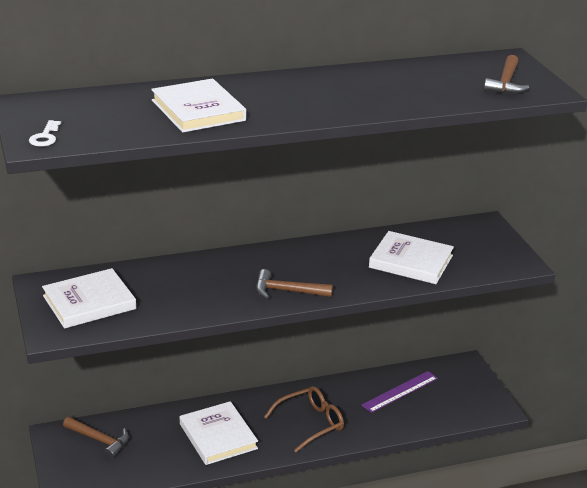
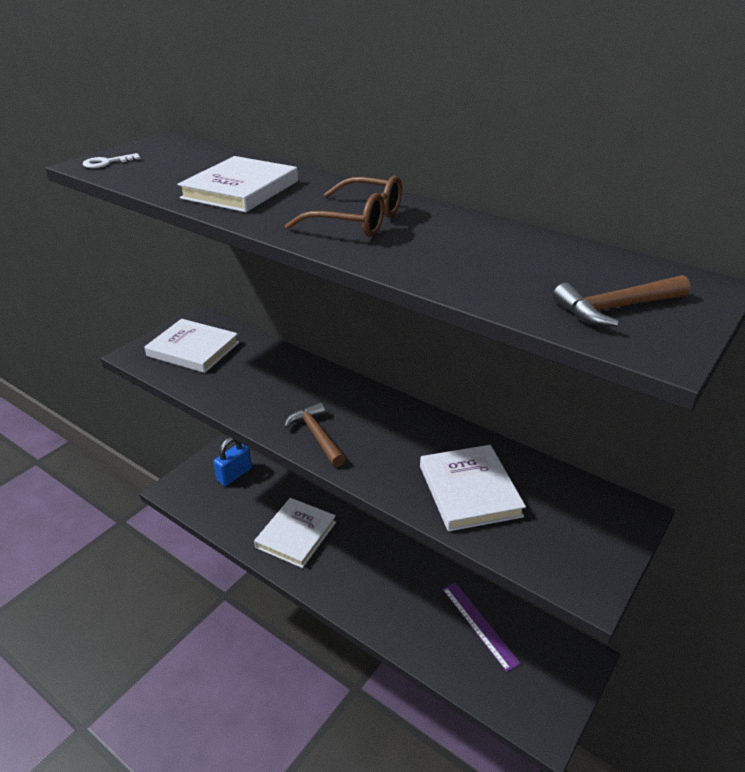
camera: 55 degrees right, 5 degrees up
brown hammer [63,417,129,458] -> blue padlock [213,437,252,486]
brown glasses [264,386,344,452] -> brown glasses moved to [285,176,402,237]
purple ruler [361,371,438,413] -> purple ruler turned 45 degrees clockwise [442,582,521,672]

